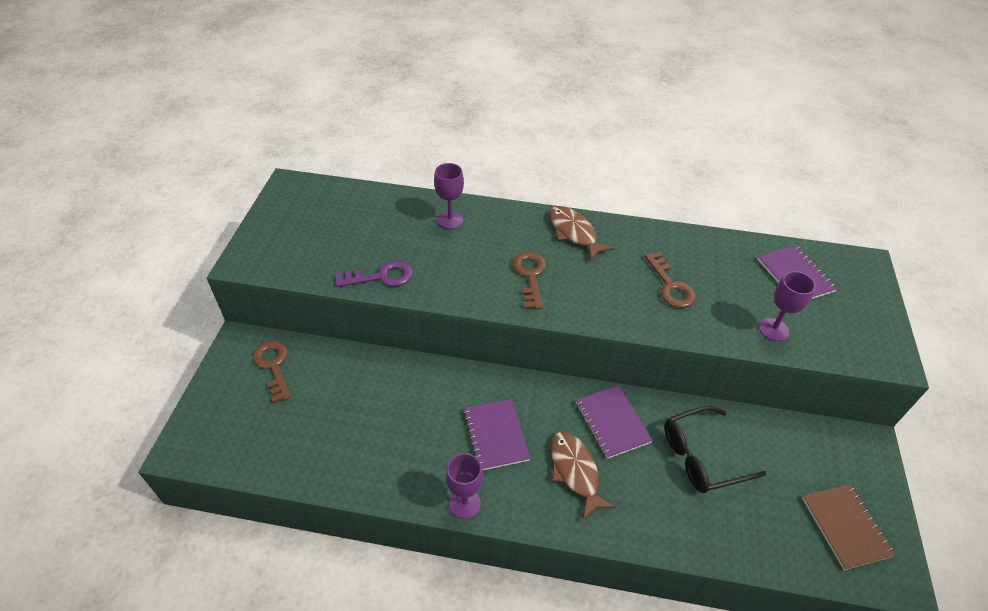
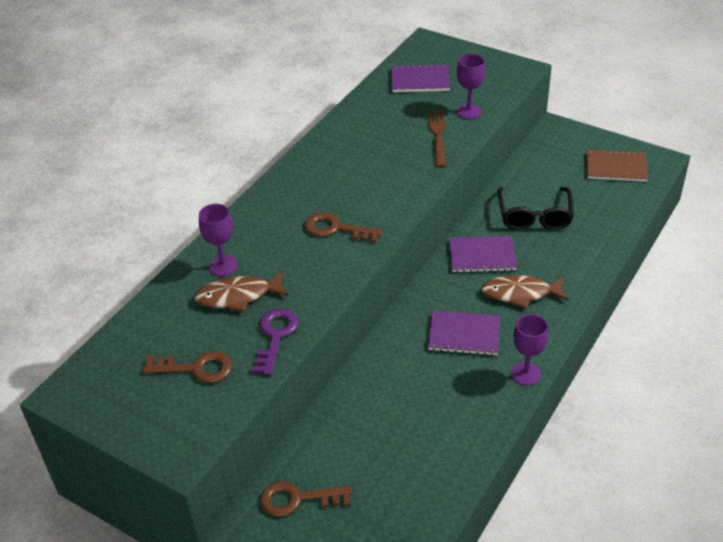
camera: 65 degrees left, 5 degrees down
brown fish [549,206,615,261] -> brown fish moved to [194,271,289,312]
brown key [644,252,696,308] -> brown key moved to [143,351,232,383]
none -> brown fork [428,110,446,168]

